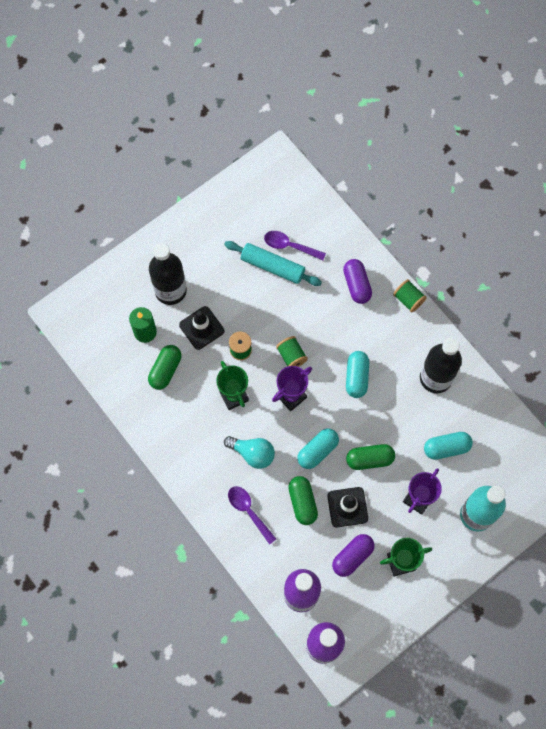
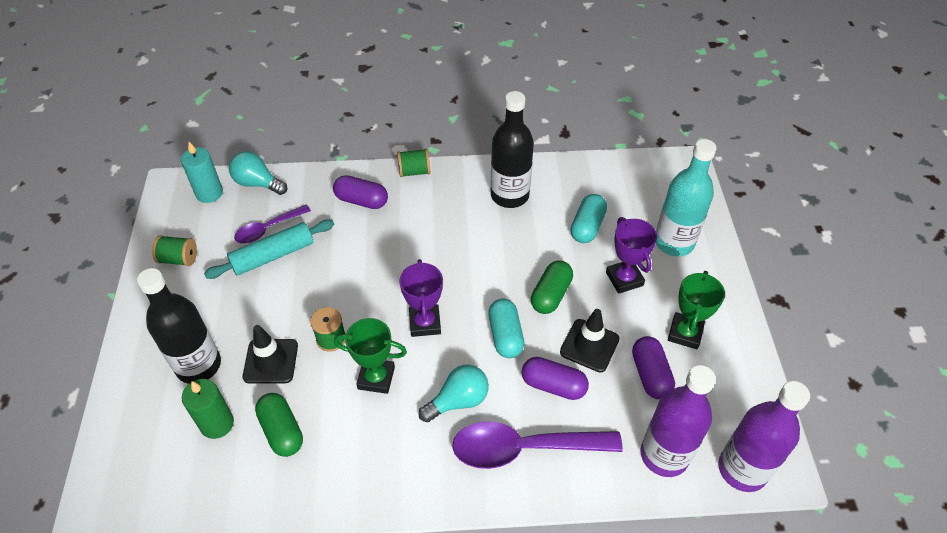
camera: 55 degrees left, 20 degrees down
purple spoon [228,486,276,545] -> purple spoon [452,421,623,469], size x1.72
green spool [276,336,308,367] -> green spool moved to [152,235,197,266]
green capsule [288,476,318,525] -> purple capsule [522,357,589,400]
turquoise capsule [346,351,369,398] -> none
none -> turquoise candle [181,142,223,203]
none -> turquoise light bulb [229,151,288,195]

